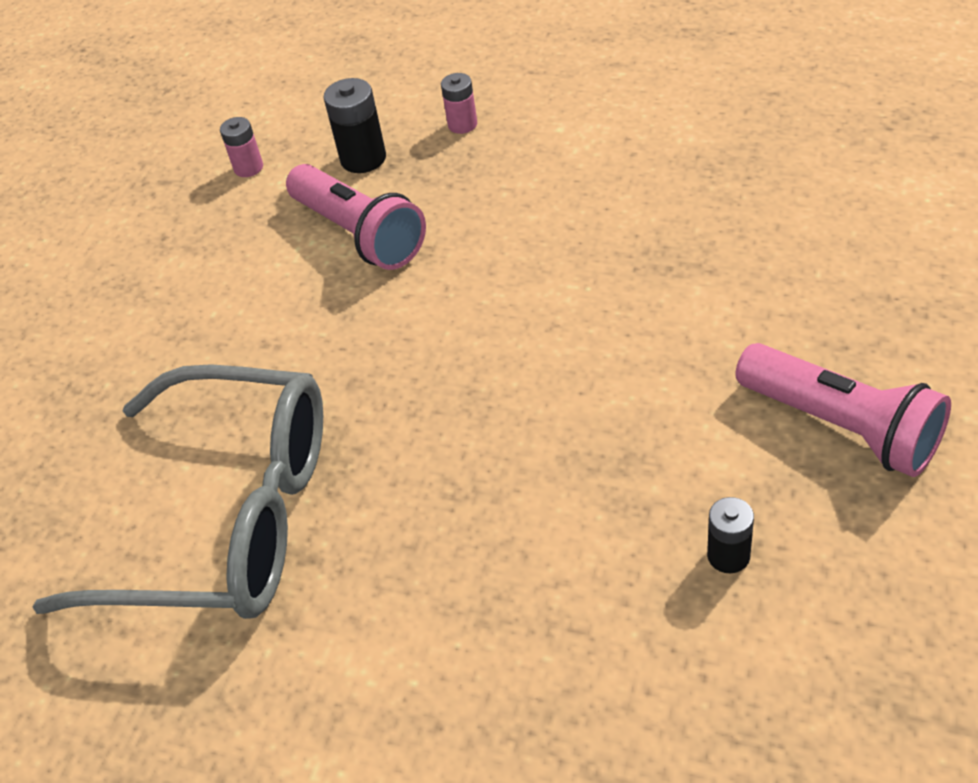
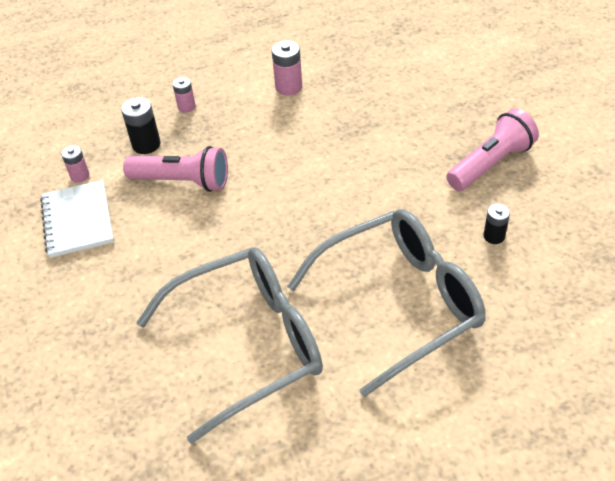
camera: 40 degrees left, 0 degrees up
pink flashlight [736,343,951,477] -> pink flashlight turned 45 degrees counterclockwise [446,109,539,191]
none -> white notebook [40,180,114,258]
none -> pink battery [272,40,302,96]
none -> grey glasses [287,209,486,397]

